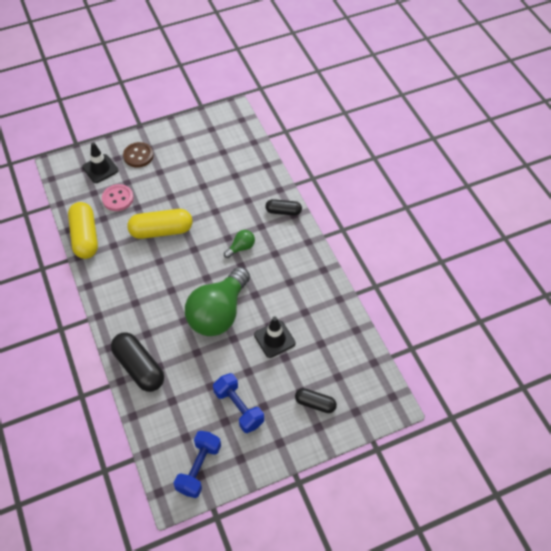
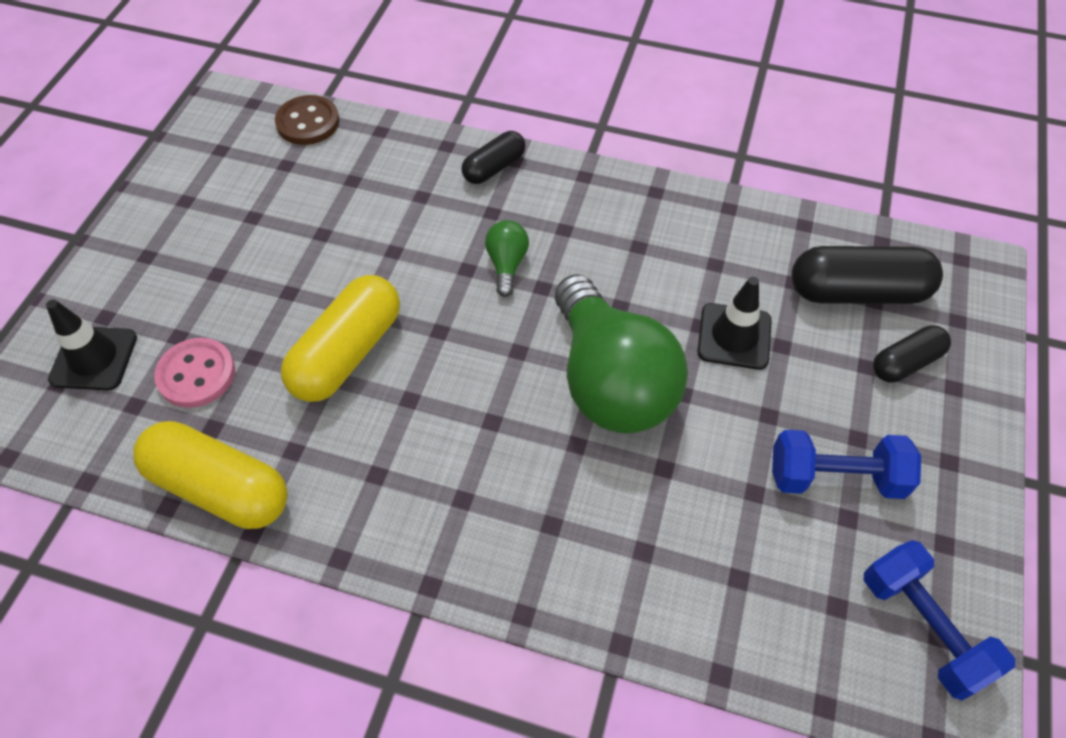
camera: 50 degrees left, 0 degrees up
black capsule [111,332,164,392] -> black capsule moved to [791,246,943,304]
brown button [123,142,154,168] -> brown button moved to [275,95,340,145]

